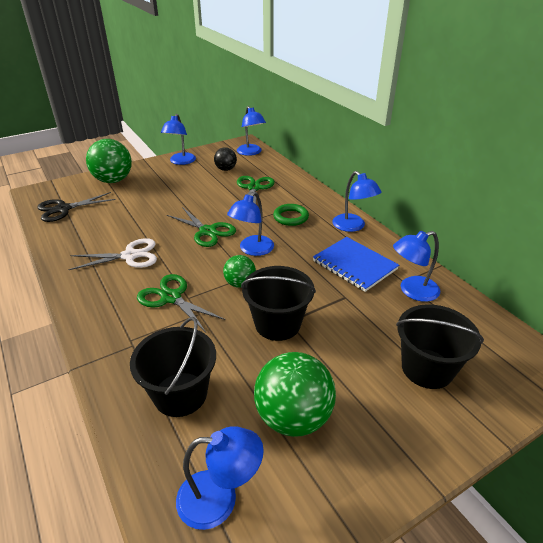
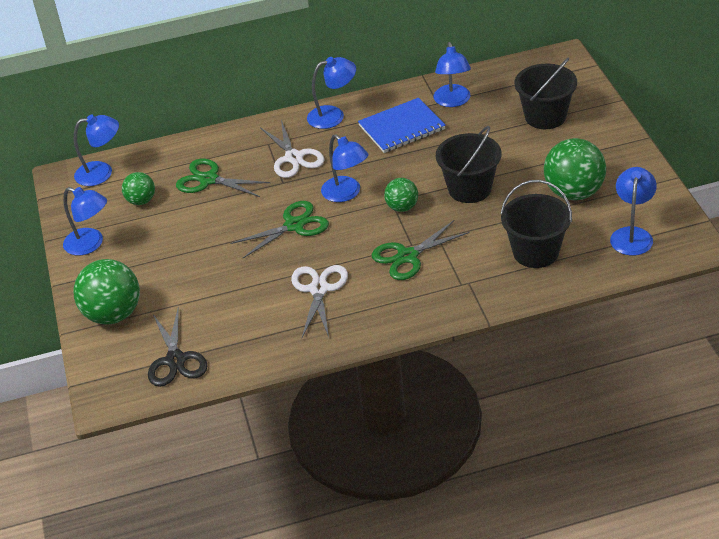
camera: 70 degrees left, 5 degrees up
black ball [214,147,237,171] -> green ball [122,172,155,205]
green ring [273,204,309,226] -> white scissors [260,120,324,178]

